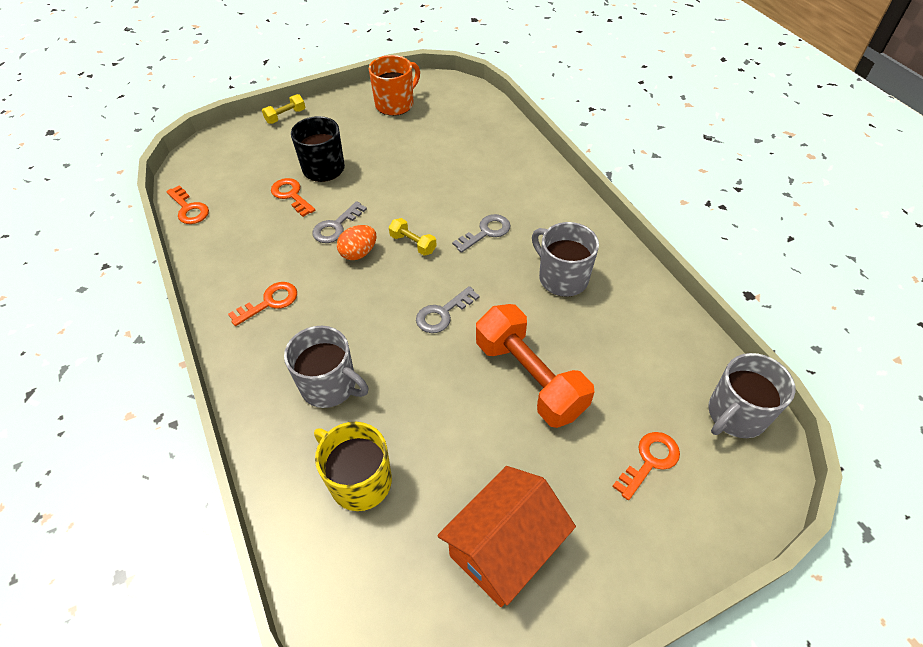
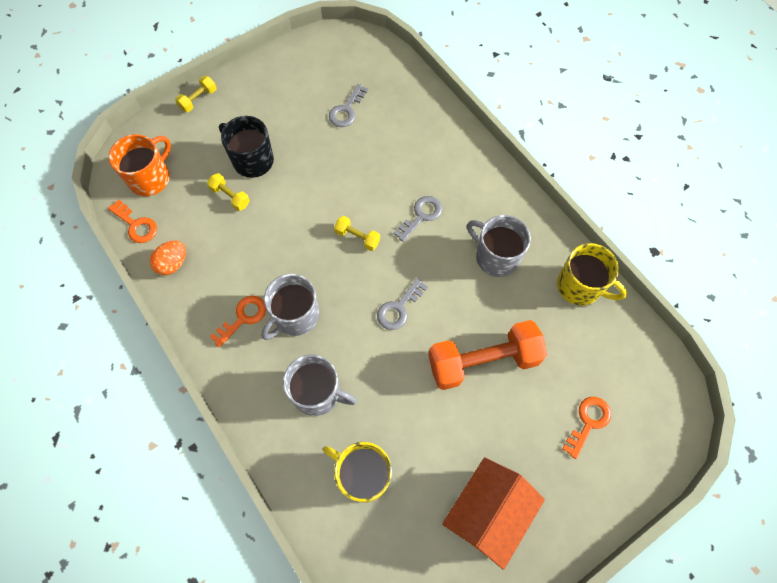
camera: 10 degrees left, 15 degrees up
orange key [271,178,315,217] -> yellow dumbbell [207,173,250,211]
grey key [312,201,367,243] -> grey key moved to [329,84,368,127]
orange egg [337,225,377,260] -> orange egg moved to [150,241,186,275]
orange mug [369,55,420,116] -> orange mug moved to [109,134,171,196]
orange dumbbell [476,304,594,428] -> orange dumbbell turned 60 degrees counterclockwise [428,320,547,390]
grey mug [708,353,795,438] -> grey mug moved to [261,274,319,340]
none -> yellow mug [557,243,627,305]

